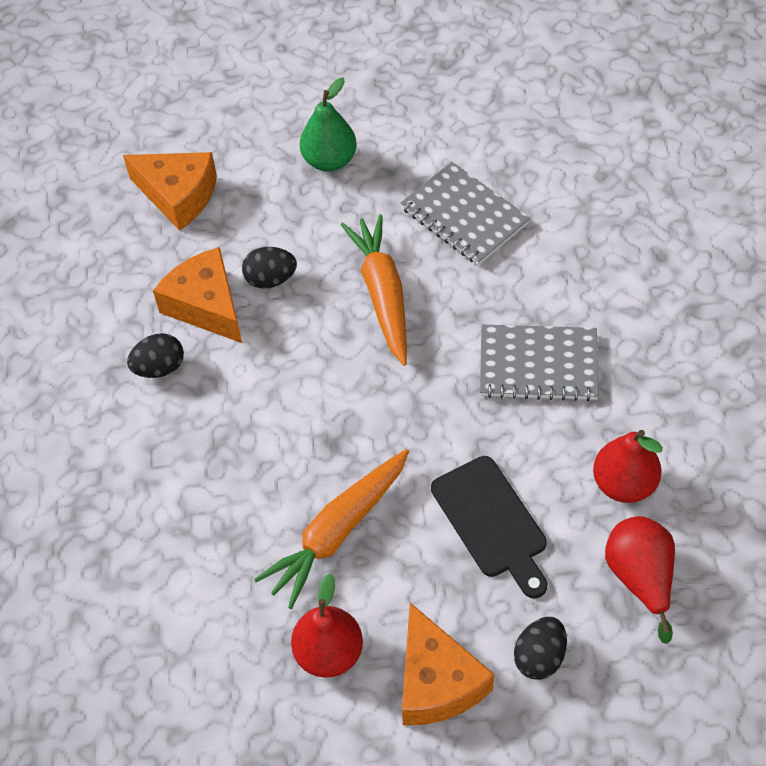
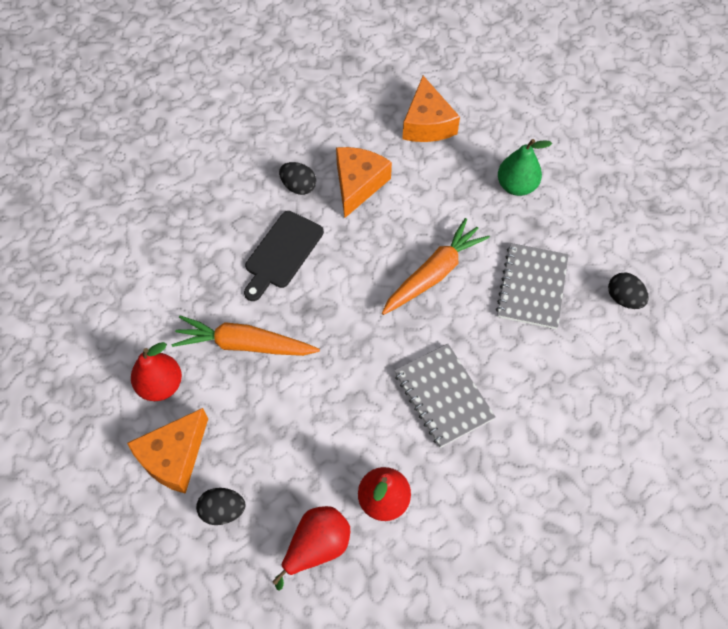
camera: 55 degrees right, 5 degrees up
black egg [242,247,297,288] -> black egg moved to [608,272,649,309]
black cutting board [431,456,547,599] -> black cutting board moved to [244,211,324,301]

